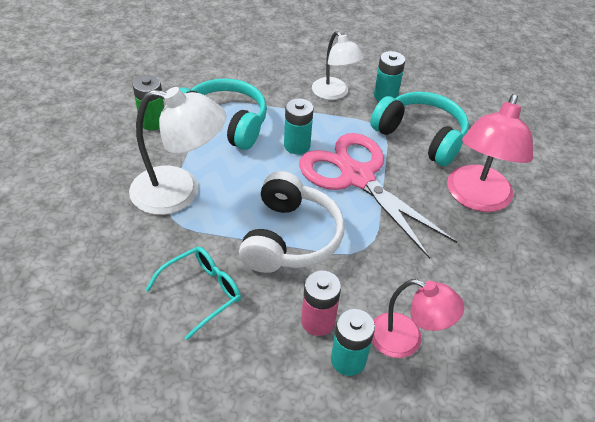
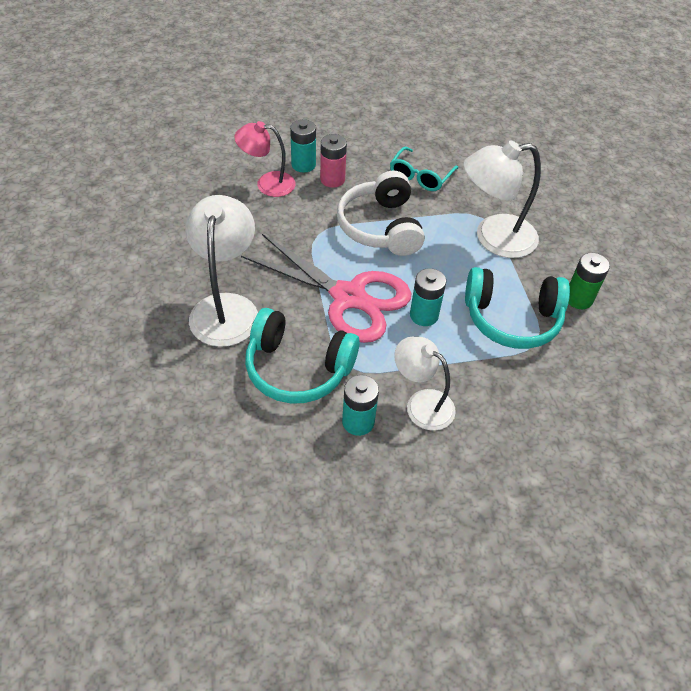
camera: 160 degrees right, 5 degrees up
pink lamp [447,94,533,212] -> white lamp [185,195,258,347]

